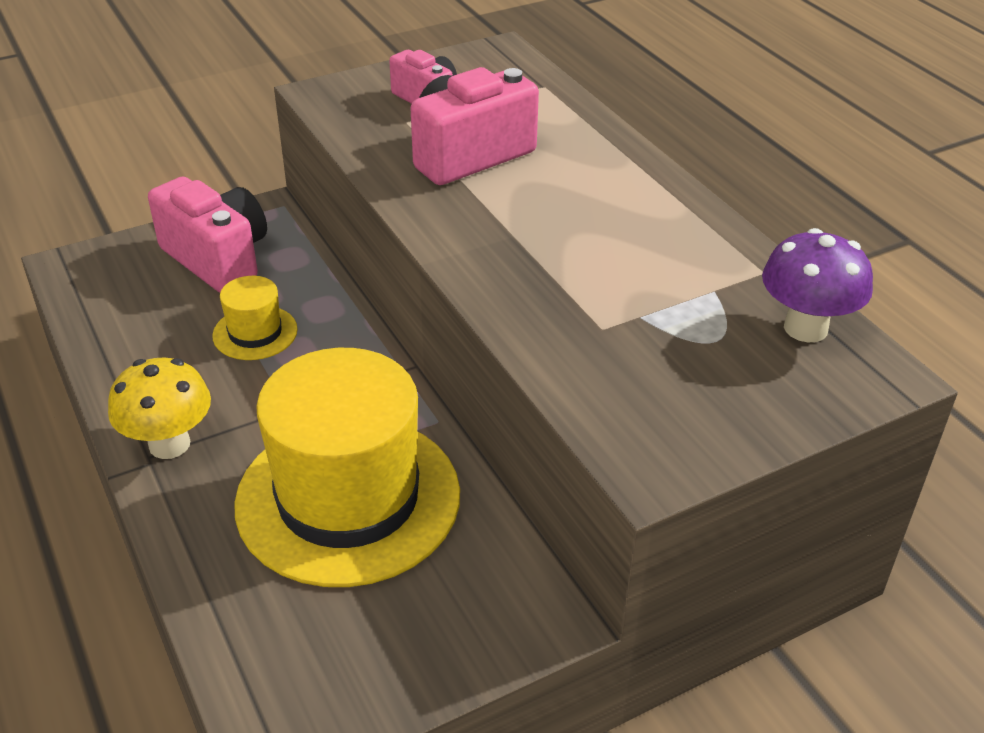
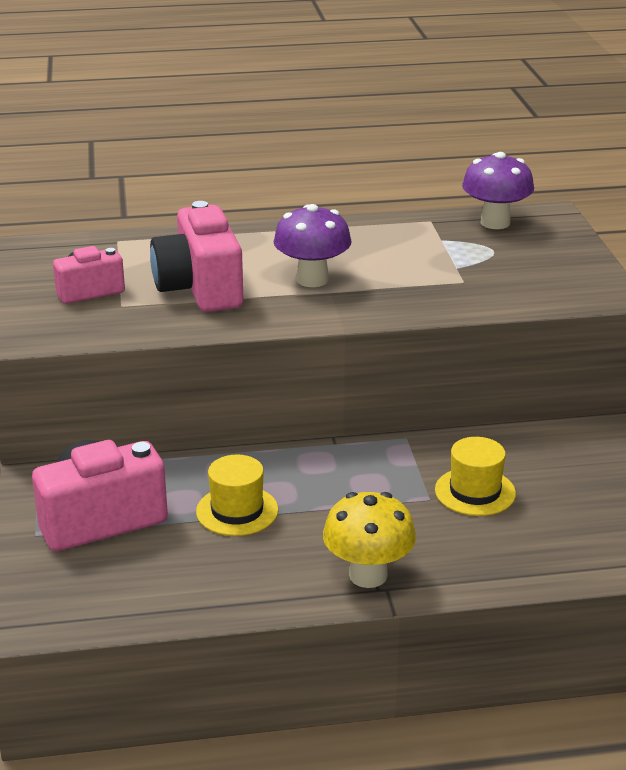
camera: 70 degrees left, 10 degrees down
yellow hat [234,348,460,587] -> yellow hat [435,437,516,516], size x0.44
none -> purple mushroom [274,204,351,287]

